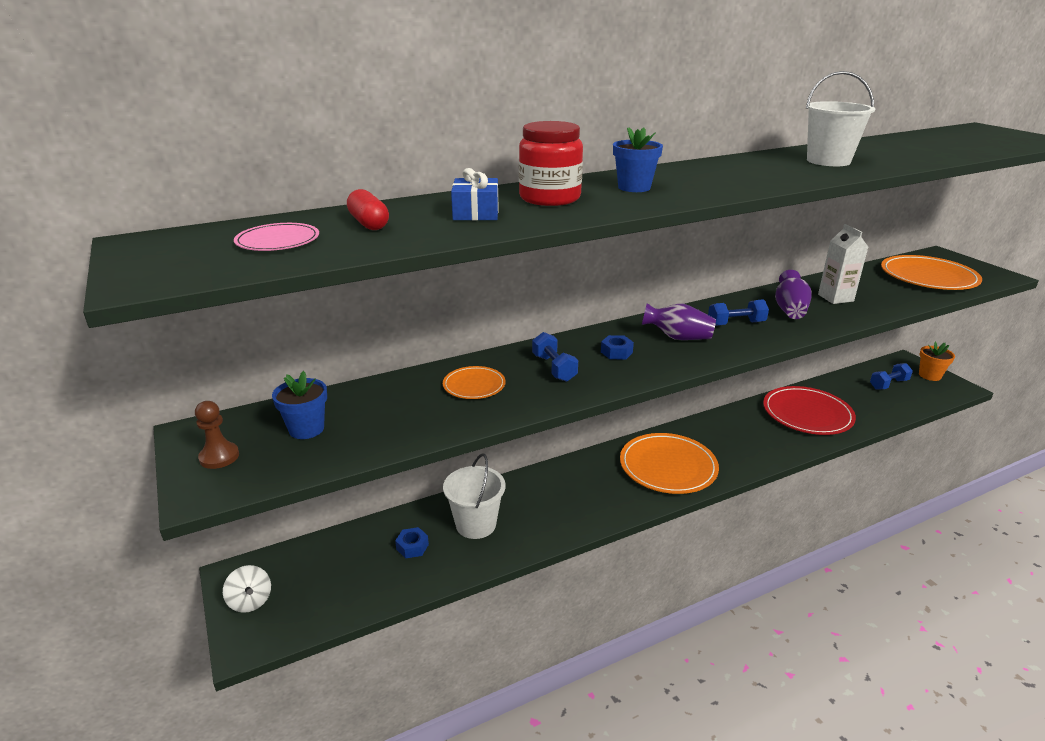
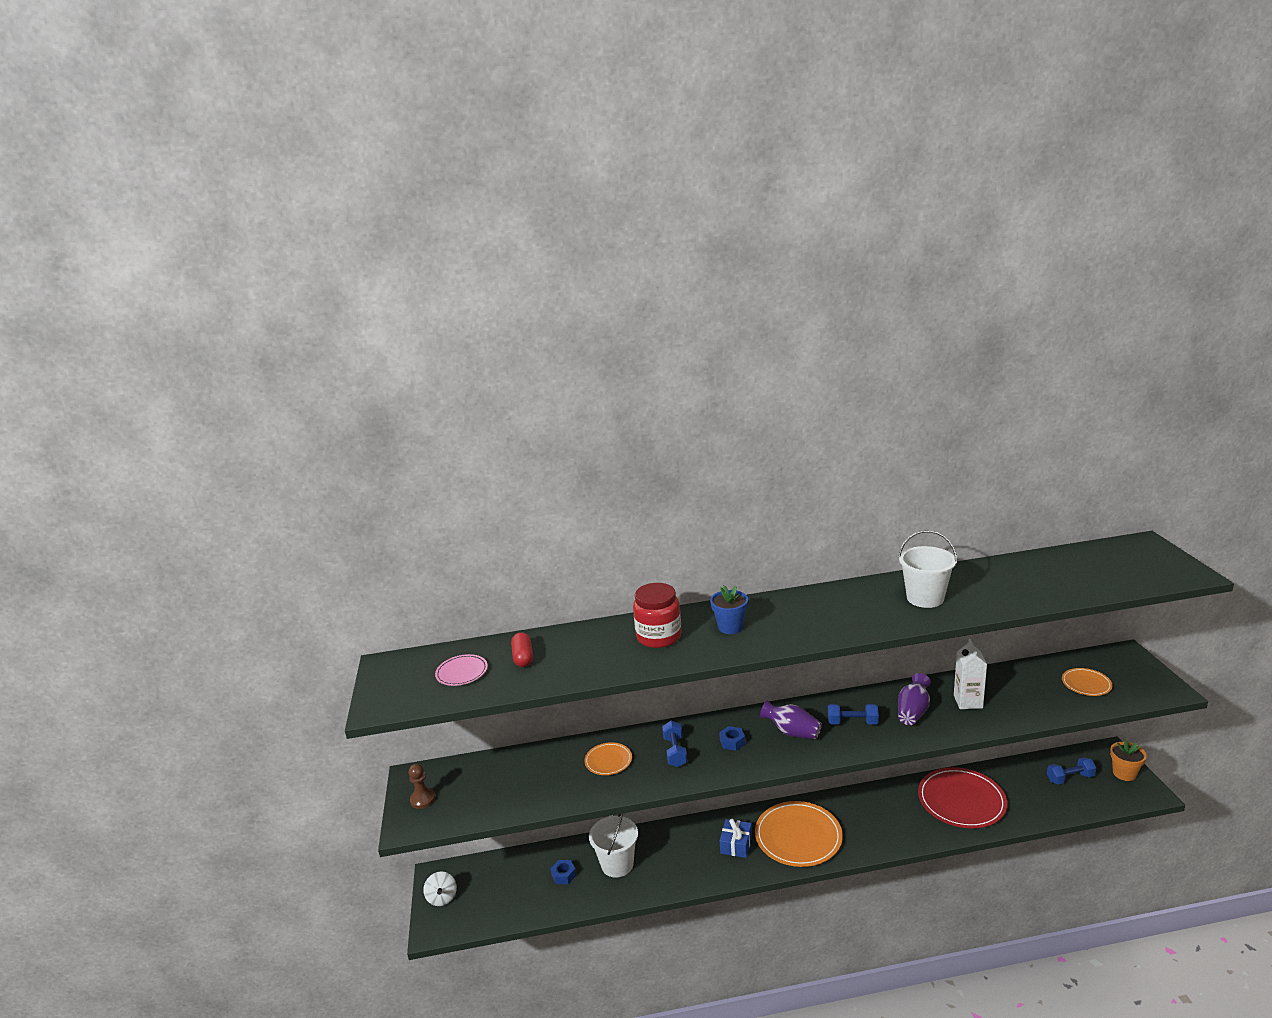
camera: 20 degrees right, 5 degrees down
blue flower pot [272,371,327,439] -> none
blue gift [451,168,499,220] -> blue gift moved to [720,819,752,858]
orange plate [881,255,982,290] -> orange plate [1062,668,1113,696], size x0.52

